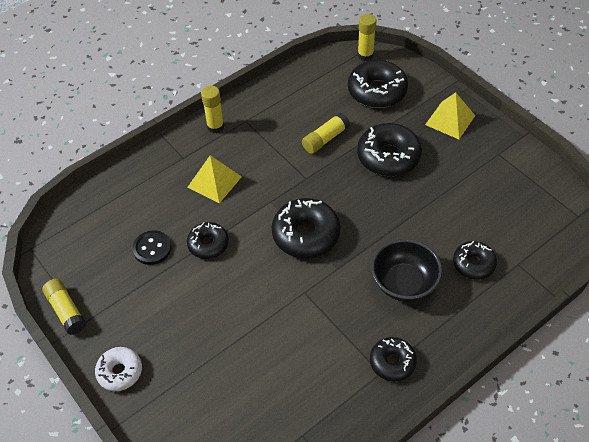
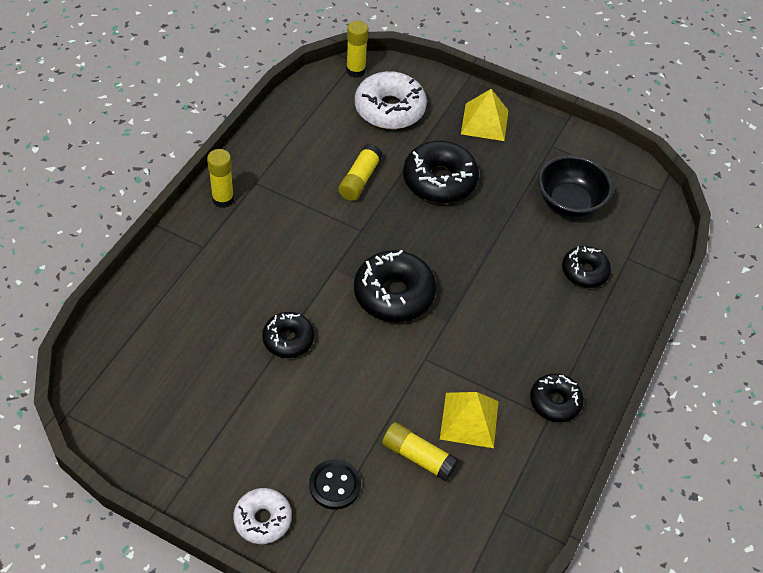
camera: 30 degrees left, 0 degrees up
yellow glue stick [42,279,86,335] -> yellow glue stick moved to [382,422,458,482]
black button [132,230,171,265] -> black button moved to [309,459,361,510]
yellow pyramid [188,155,242,203] -> yellow pyramid moved to [440,392,499,448]
black donut [348,60,408,108] -> white donut [355,71,427,129]
black bowl [371,239,442,302] -> black bowl moved to [538,155,613,218]

